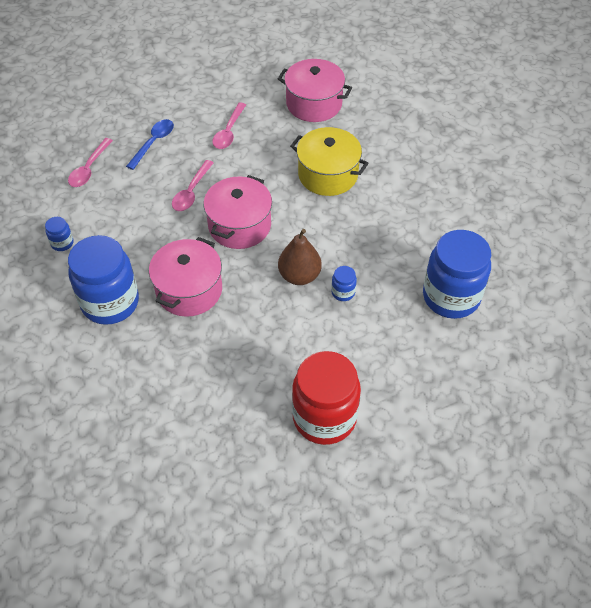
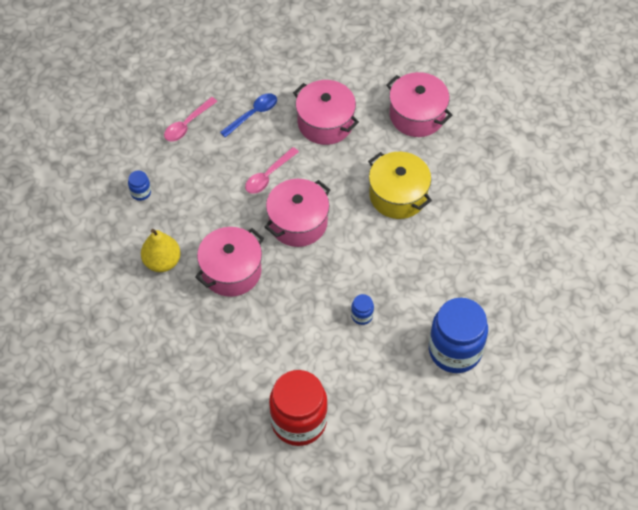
camera: 20 degrees right, 5 degrees up
blue jar [68,235,139,325] -> yellow pear [141,229,181,272]
pink spoon [212,102,246,149] -> pink pot [293,80,359,145]
brown pear [278,229,322,285] -> none

